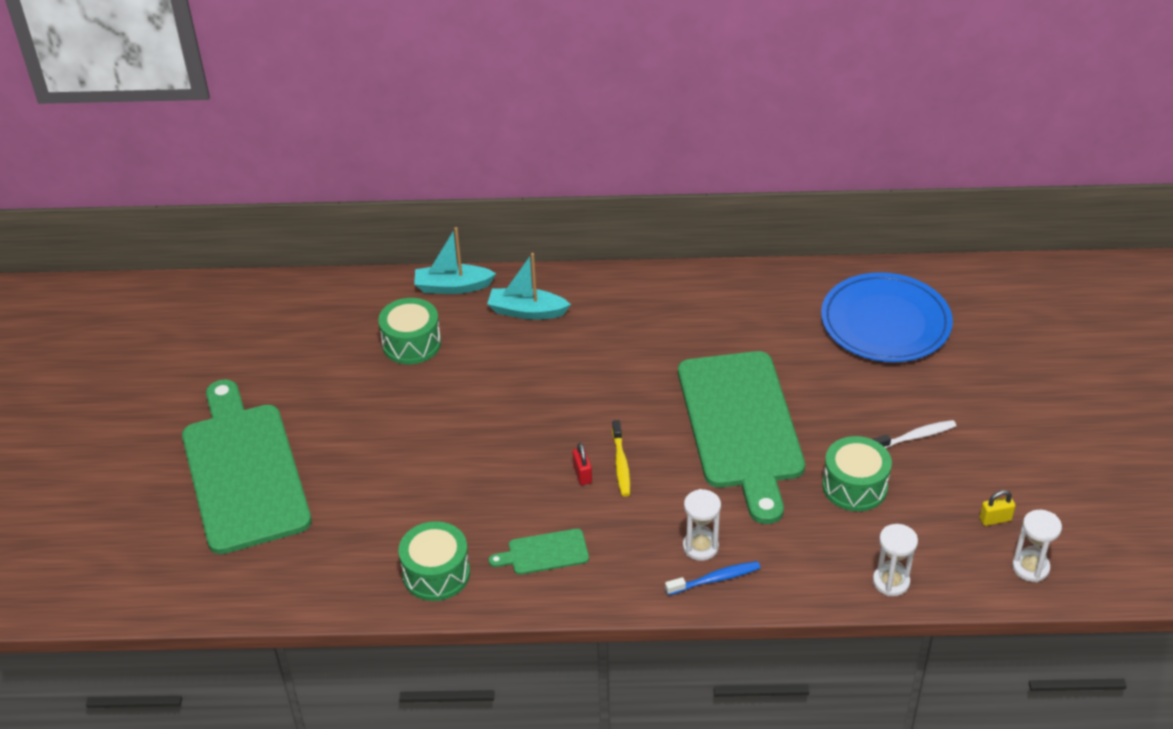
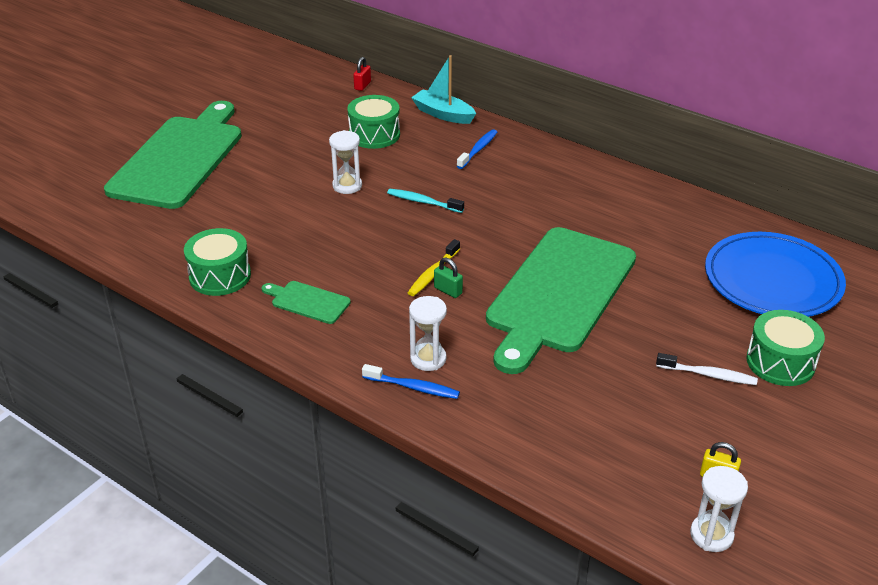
camera: 35 degrees right, 5 degrees down
turquoise boat [487,253,571,320] -> blue toothbrush [457,129,497,169]
red padlock [573,443,592,485] -> red padlock moved to [353,57,371,91]
green drum [822,436,892,511] -> green drum moved to [746,310,825,386]
white hourglass [873,524,918,596] -> white hourglass moved to [329,130,362,194]
none -> turquoise toothbrush [387,189,464,213]
none -> green padlock [434,257,463,298]

